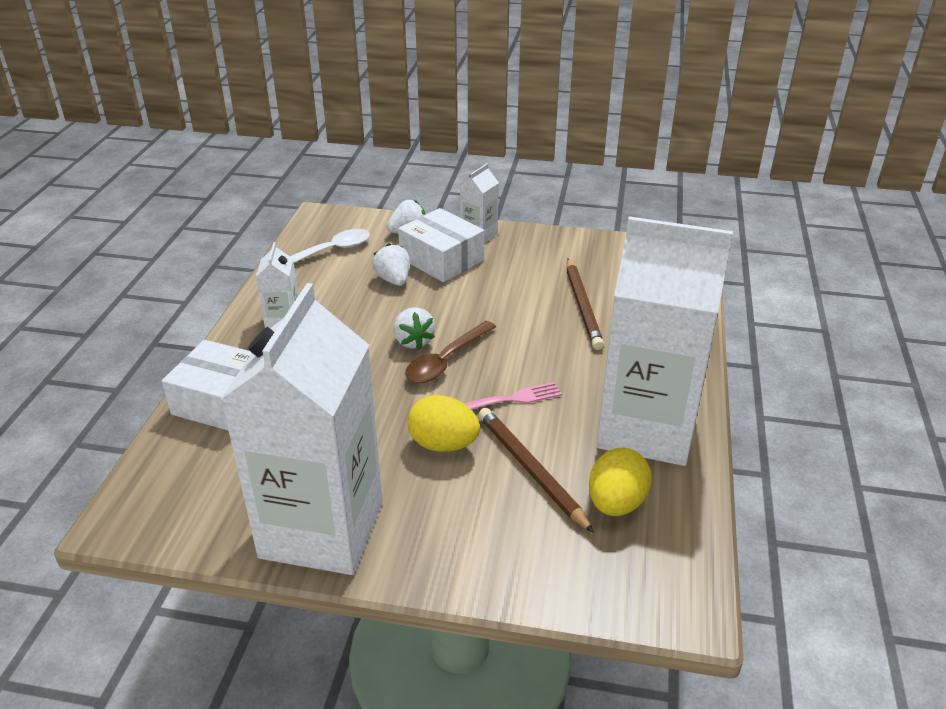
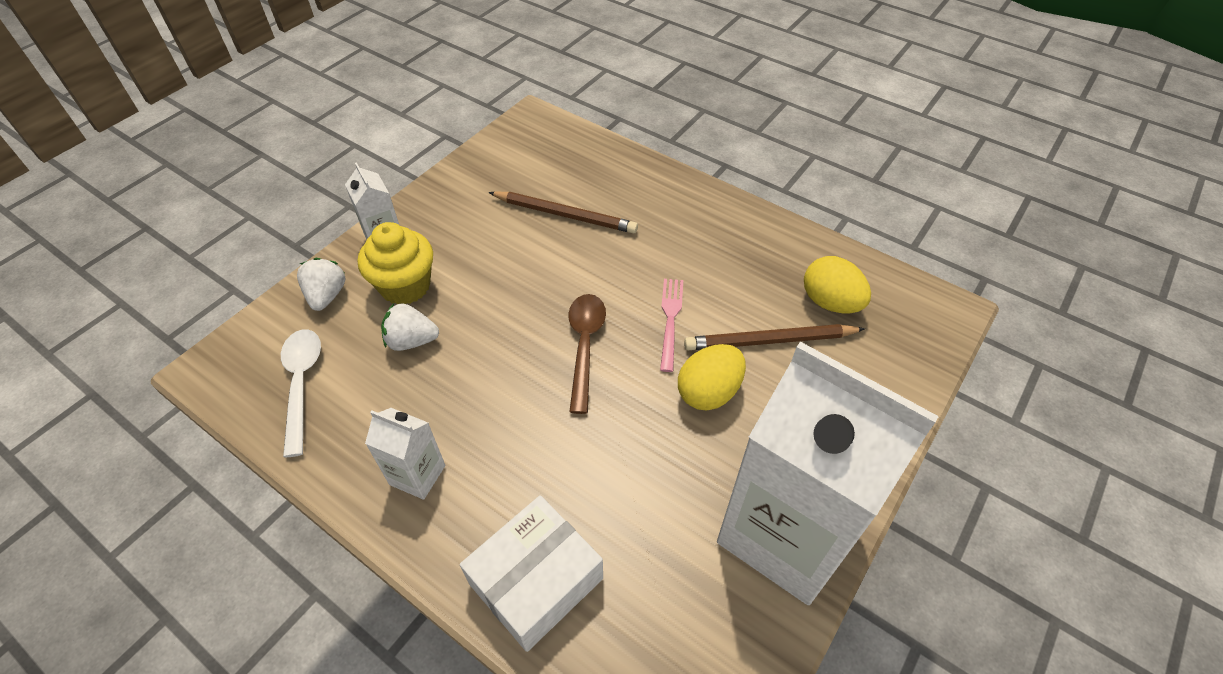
camera: 65 degrees left, 15 degrees up
white strawberry [394,307,435,350] -> none
white box [398,208,484,282] -> yellow cupcake [358,222,433,304]
brown spoon [405,321,496,383] -> brown spoon turned 150 degrees counterclockwise [568,294,606,414]
white carton [597,217,733,466] -> none

